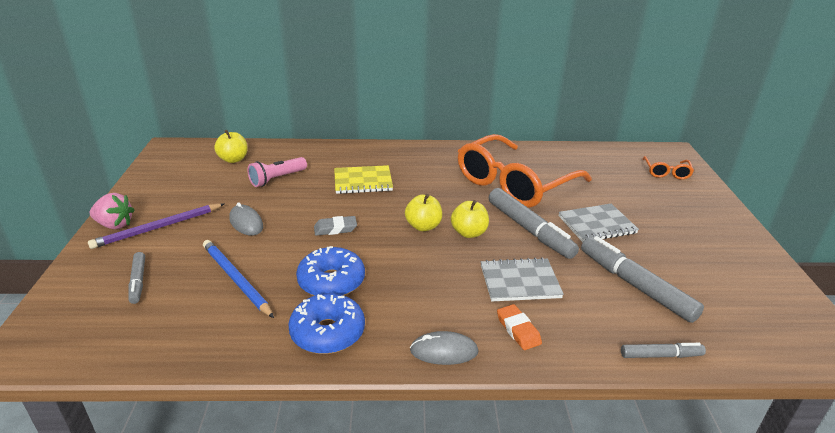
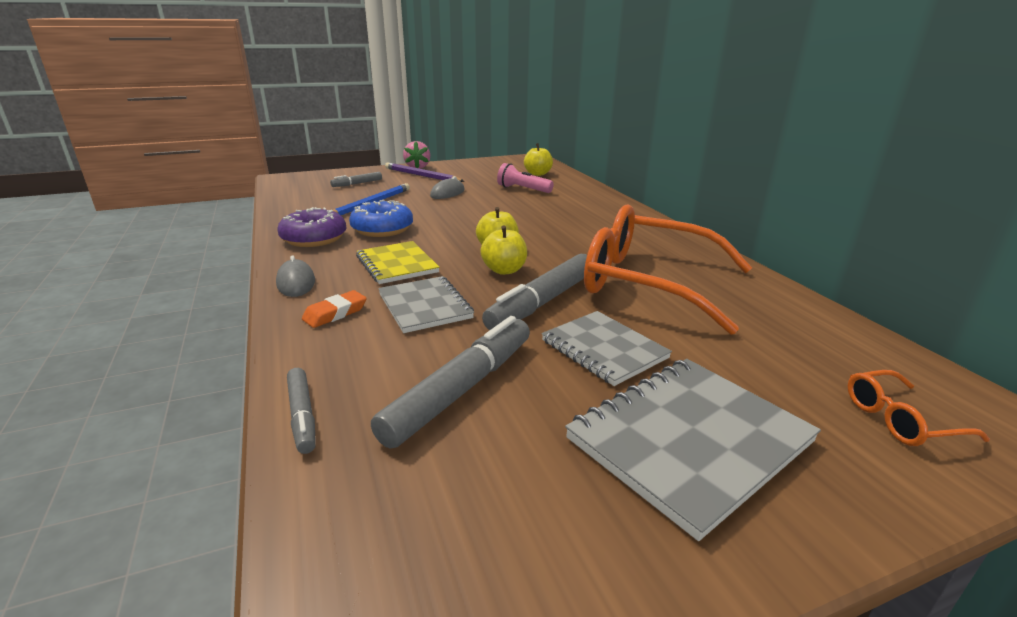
camera: 70 degrees right, 5 degrees down
blue donut [288,293,365,354] -> purple donut [278,207,346,247]
grey eraser [314,216,357,236] -> none
yellow notebook [334,165,393,194] -> yellow notebook moved to [356,241,440,284]
none -> grey notebook [565,359,821,541]

